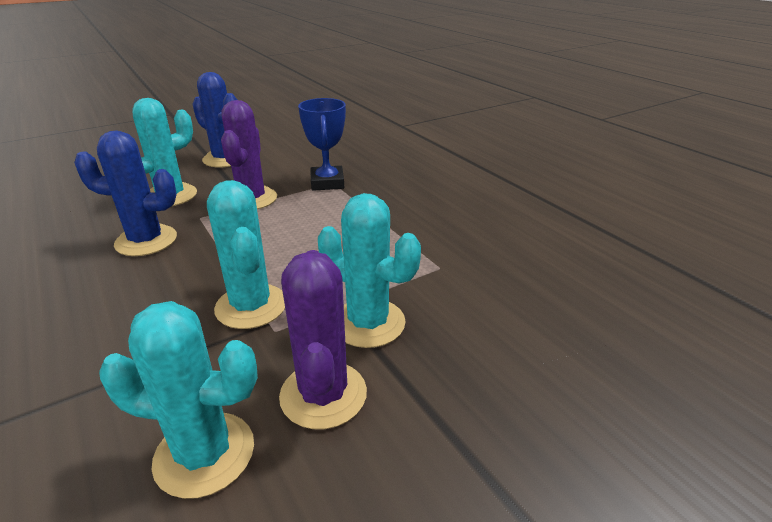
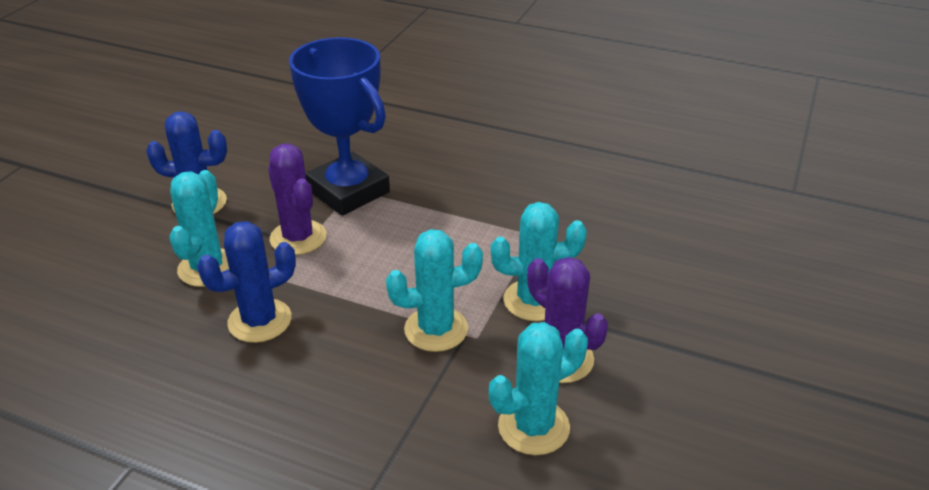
camera: 35 degrees left, 5 degrees up
turquoise cactus [207,180,285,329] -> turquoise cactus turned 45 degrees counterclockwise [386,229,483,352]
blue trophy [298,98,346,191] -> blue trophy [289,37,390,216], size x1.71

